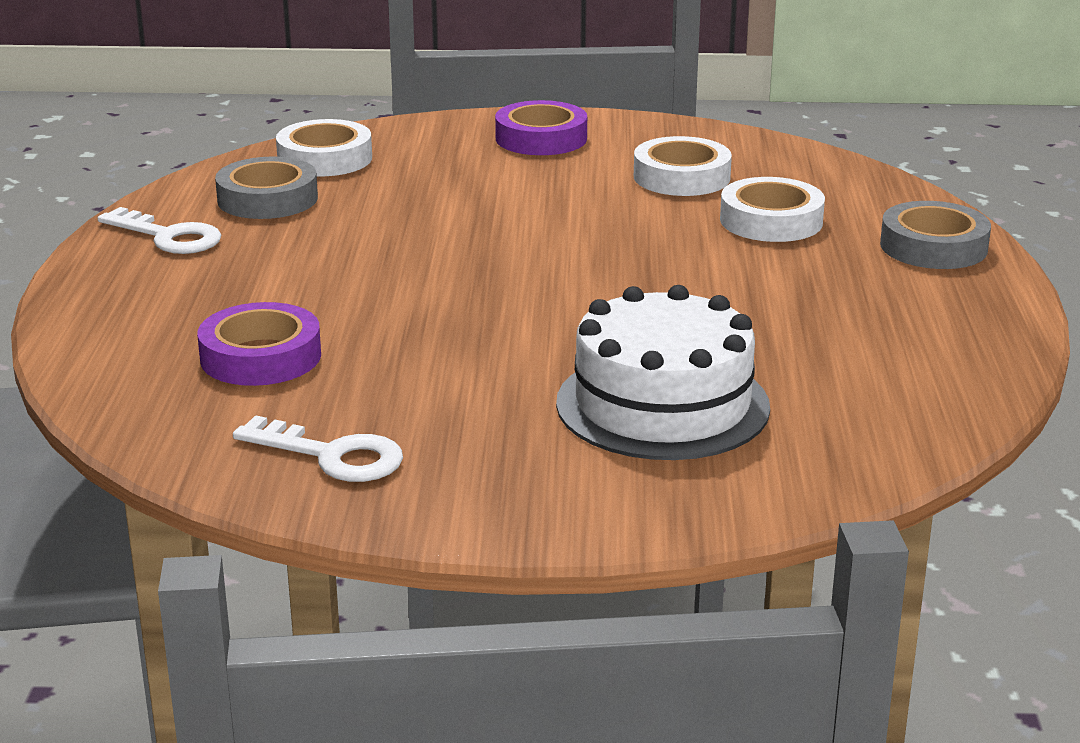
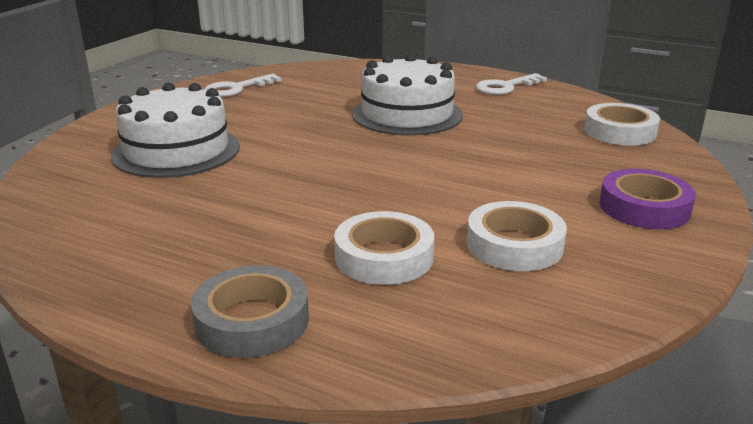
camera: 115 degrees right, 0 degrees up
purple tape [197,302,321,386] -> none
grey tape [215,156,318,219] -> none
none -> white cake [352,54,463,136]

